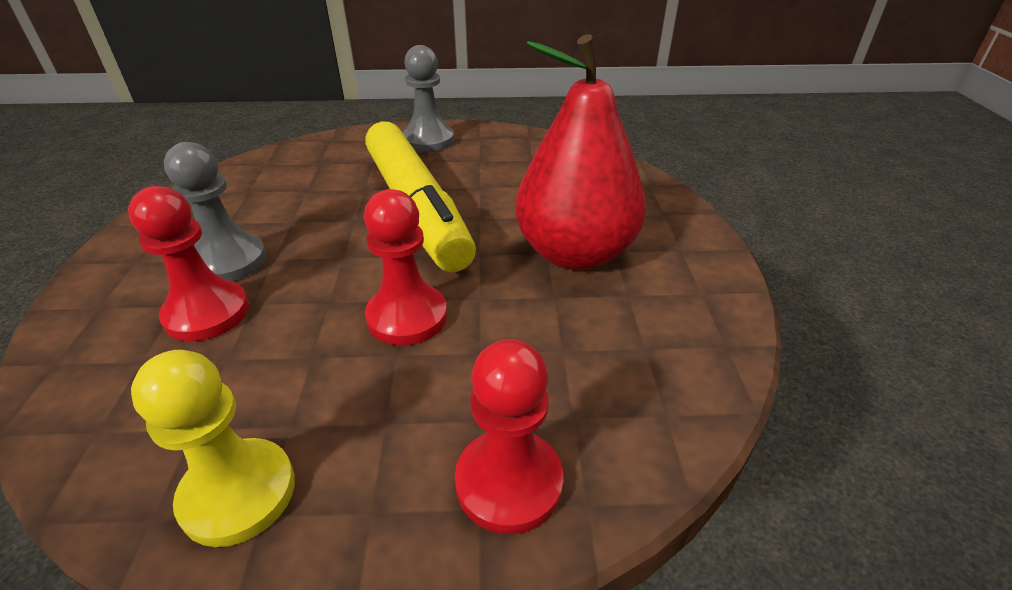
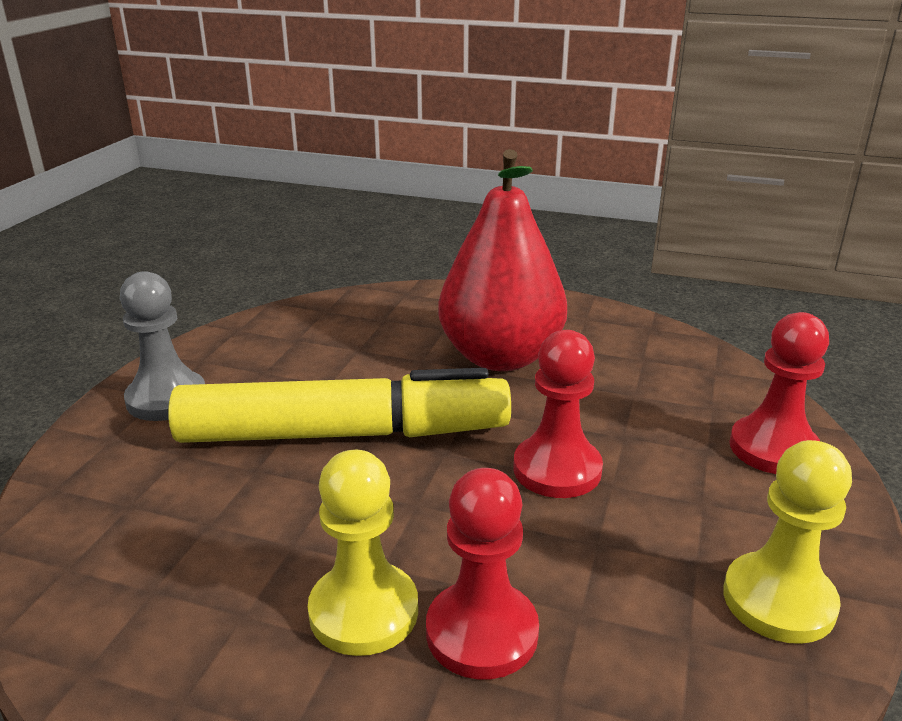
camera: 70 degrees left, 10 degrees down
grey pawn [164,142,267,281] -> yellow pawn [308,450,418,656]

